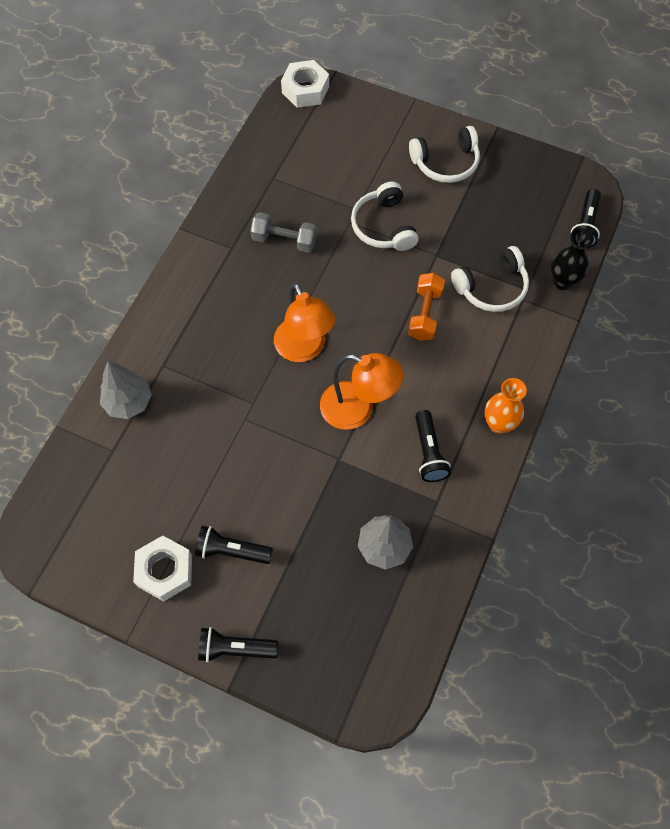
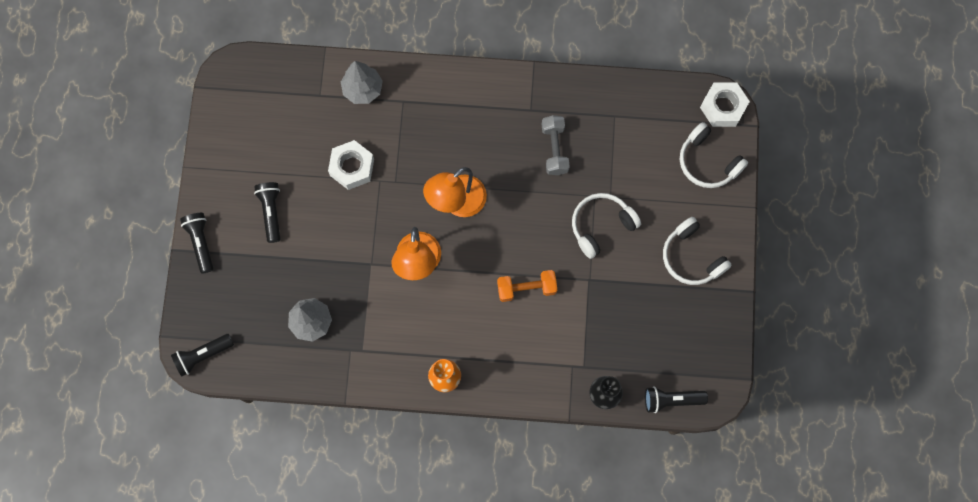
camera: 70 degrees right, 10 degrees up
white nut [133,535,192,601] -> white nut moved to [328,140,374,190]
black flashlight [415,410,451,482] -> black flashlight moved to [171,334,234,377]
white headphones [451,246,529,312] -> white headphones moved to [680,122,748,188]

